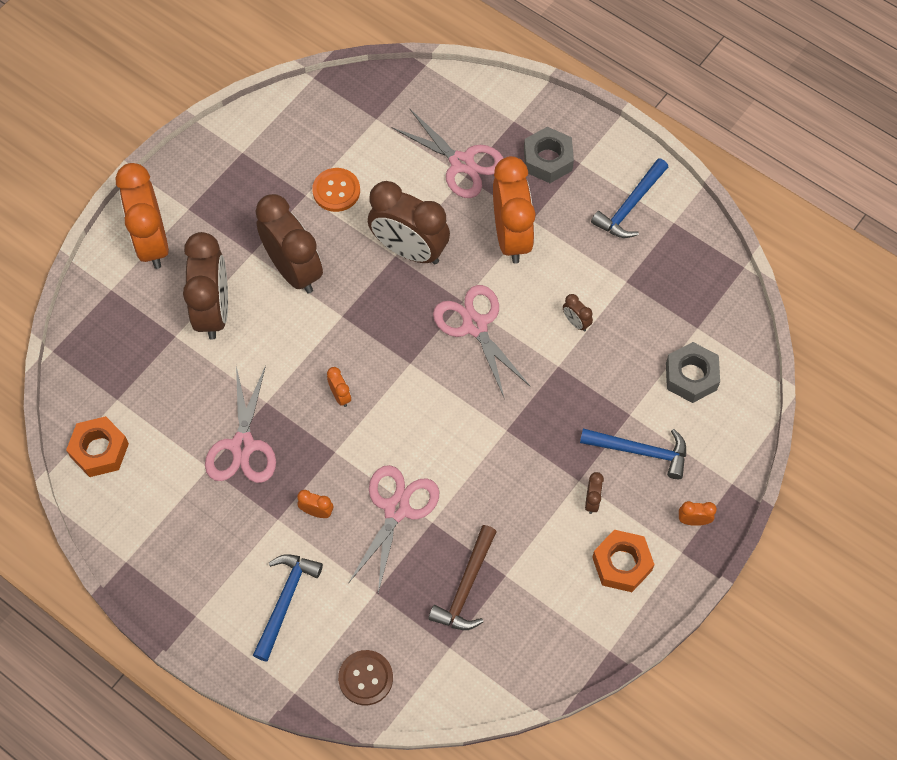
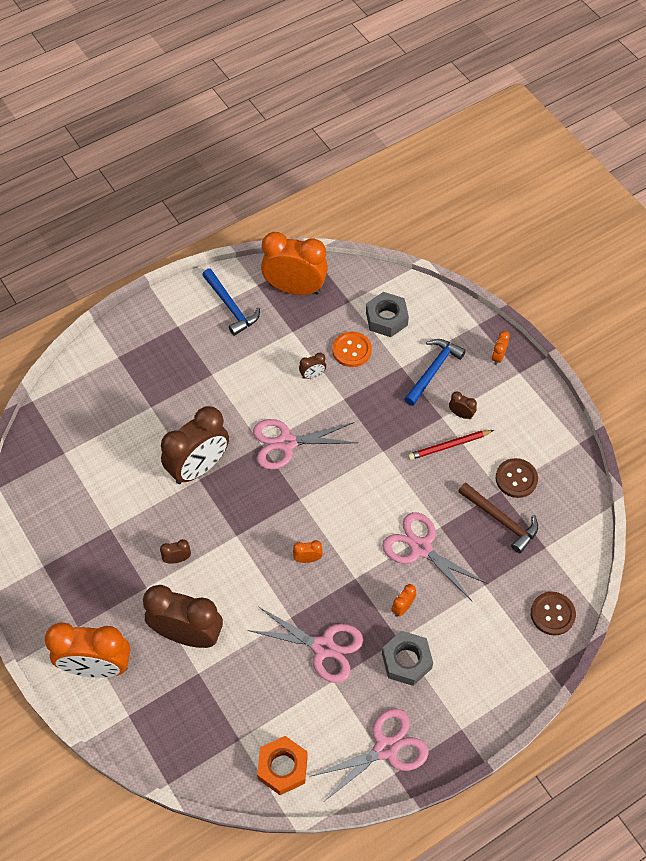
camera: 70 degrees left, 5 degrees down
blue hammer [253,554,323,662] -> none
brown clock [255,194,323,294] -> brown clock [160,539,191,564], size x0.40
orange button [312,168,360,212] -> orange button moved to [332,331,372,367]
pink scissors [392,108,504,198] -> pink scissors moved to [309,708,429,801]
orange clock [493,156,536,264] -> orange clock moved to [261,232,328,295]
grey nut [524,127,574,183] -> grey nut moved to [382,631,433,686]
orange nut [592,530,655,592] -> none
none -> red pencil [408,430,494,460]
none -> brown button [496,458,538,498]

